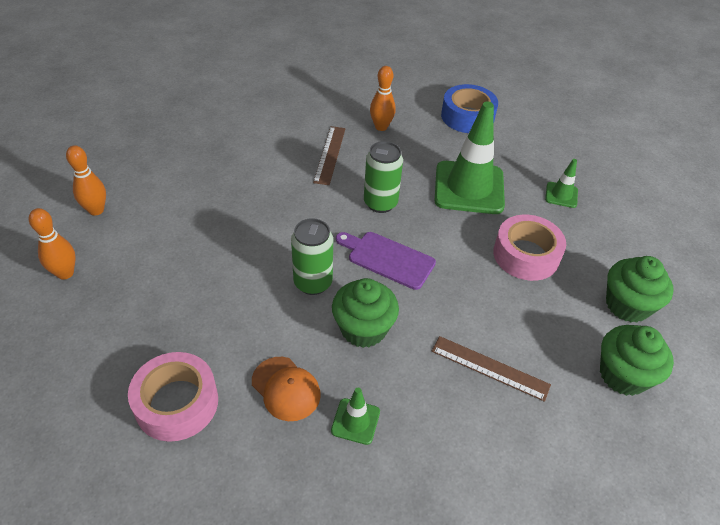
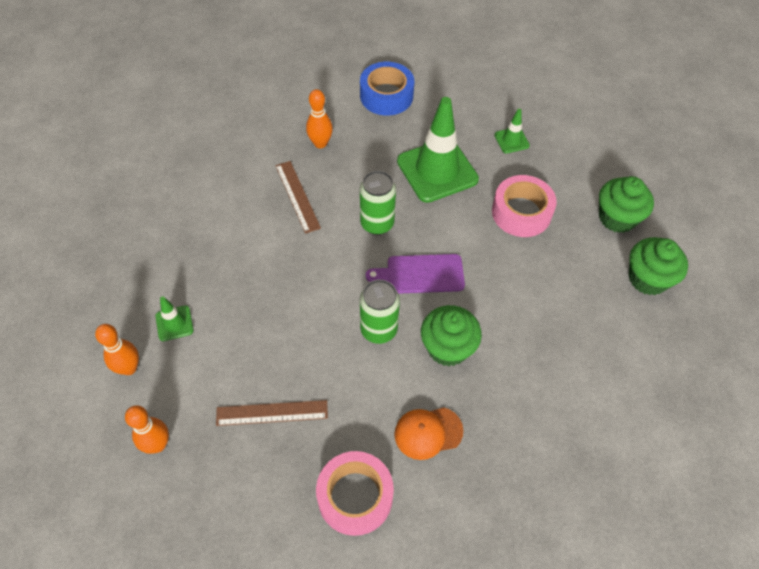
camera: 30 degrees left, 10 degrees up
orange cap [252,357,321,421] -> orange cap turned 150 degrees clockwise [394,407,464,460]
green traffic cone [331,388,380,445] -> green traffic cone moved to [155,297,193,341]
brown ruler [432,336,551,402] -> brown ruler moved to [216,400,328,426]

